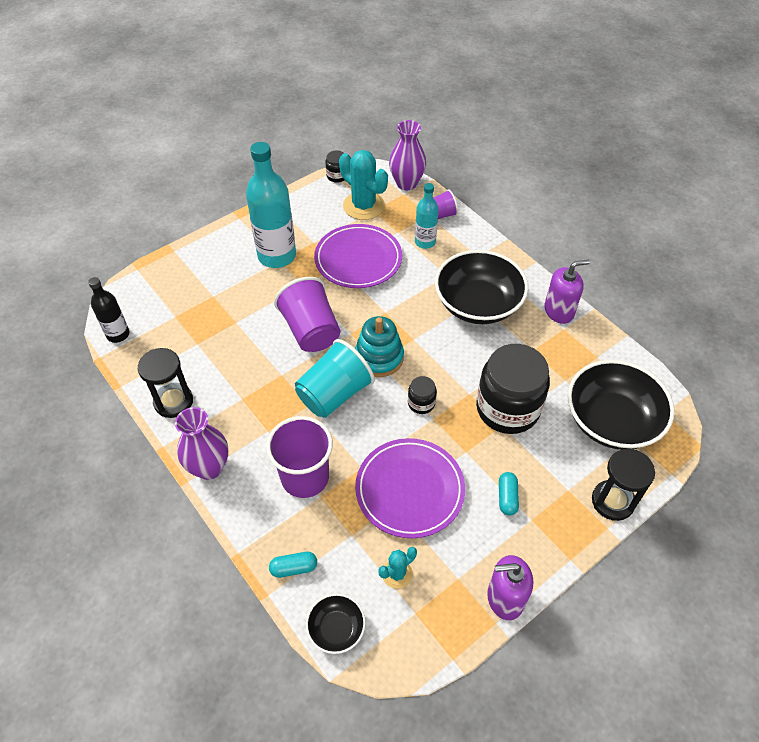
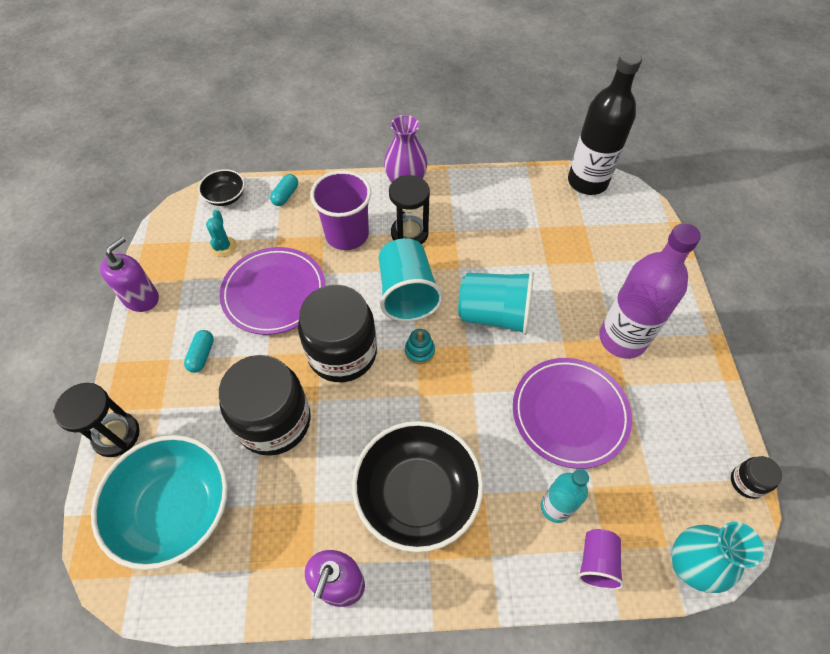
camera: 125 degrees right, 5 degrees up
black bottle [88,277,129,343] -> black bottle [568,51,642,195], size x1.81
black hourglass [138,348,193,418] -> black hourglass moved to [389,175,430,244]
turquoise bottle [246,142,296,268] -> purple bottle [599,223,701,359]
purple cup [274,277,340,352] -> turquoise cup [458,272,534,335]
turquoise cactus [339,150,388,220] -> none
turquoise stacking toy [355,316,404,377] -> turquoise stacking toy [405,329,435,364], size x0.54
purple vase [389,120,426,190] -> turquoise vase [672,522,764,593]
black jar [408,376,437,414] -> black jar [298,285,377,382], size x2.31
turquoise capsule [499,472,519,516] -> turquoise capsule turned 60 degrees clockwise [184,330,214,373]
black bowl [568,360,674,450] -> turquoise bowl [91,435,228,570]

